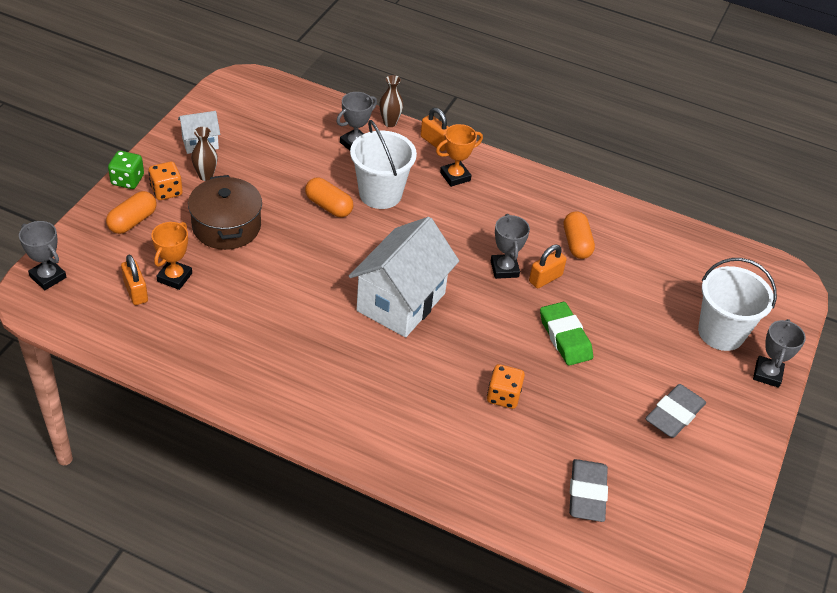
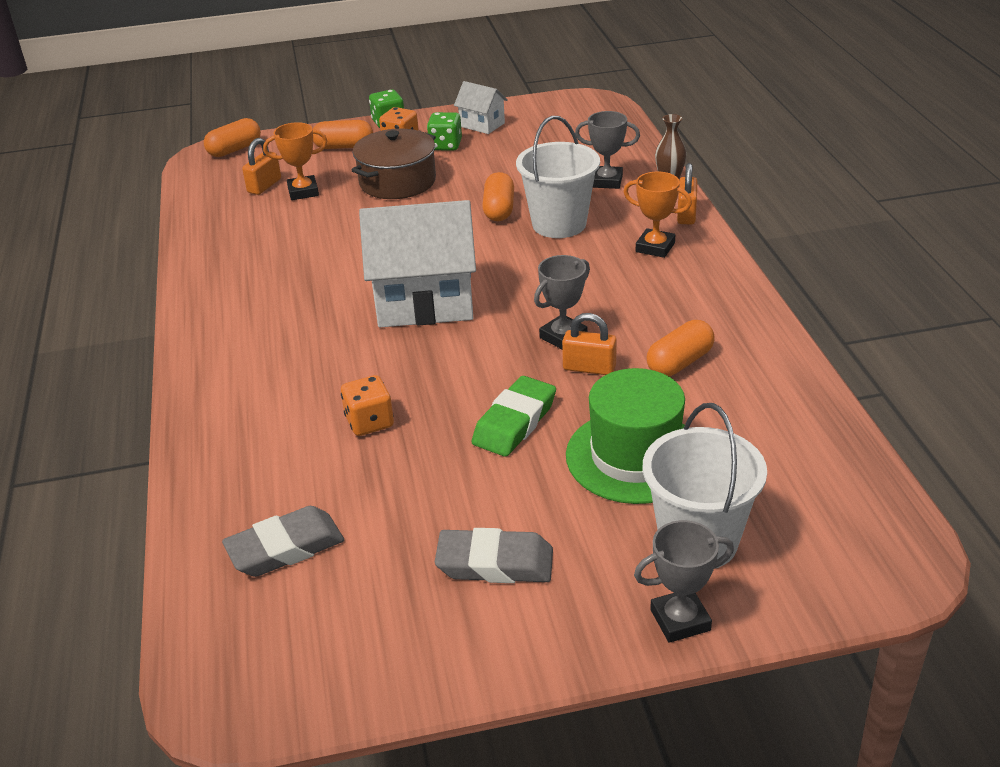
camera: 60 degrees right, 10 degrees down
grey trophy [19,221,66,290] -> orange capsule [204,118,261,157]
brown vase [191,127,218,181] -> green dice [427,112,462,151]
none -> green hat [566,368,685,504]

